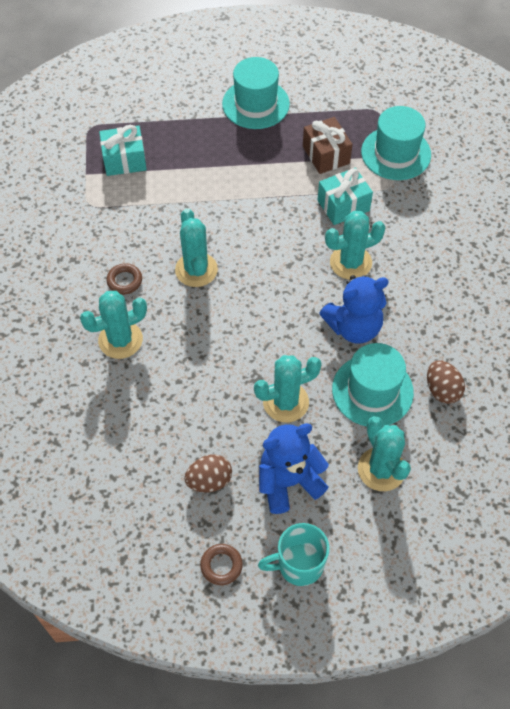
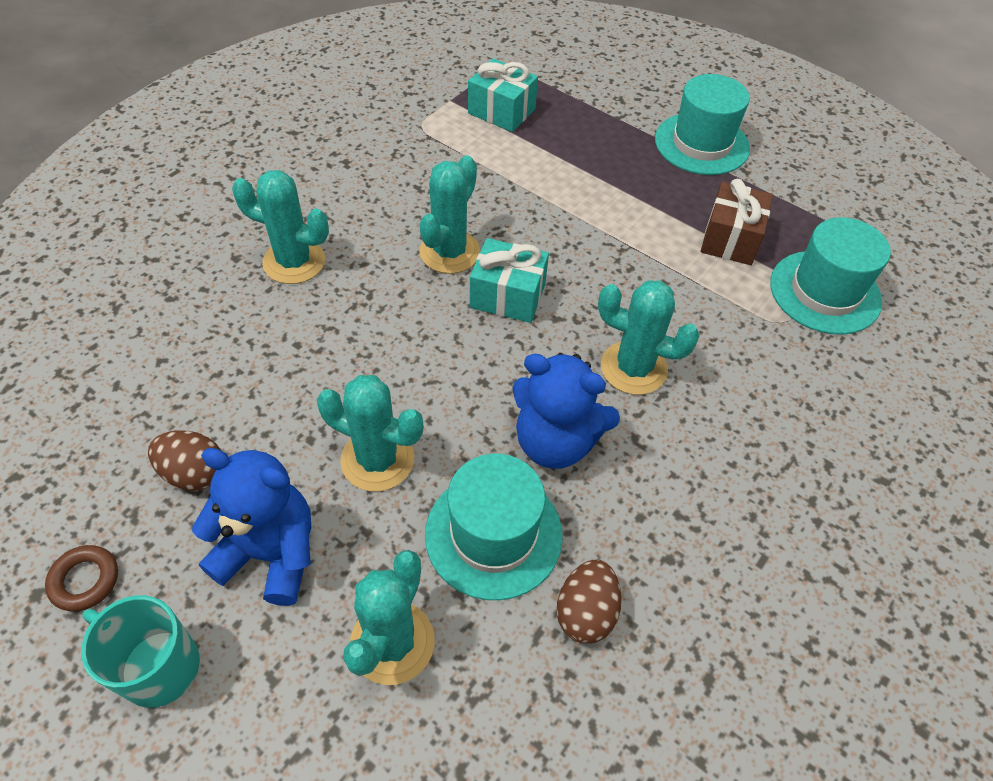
camera: 40 degrees right, 5 degrees down
brown ring [106,263,142,294] -> none
turquoise gift [318,168,373,225] -> turquoise gift moved to [470,238,549,323]

